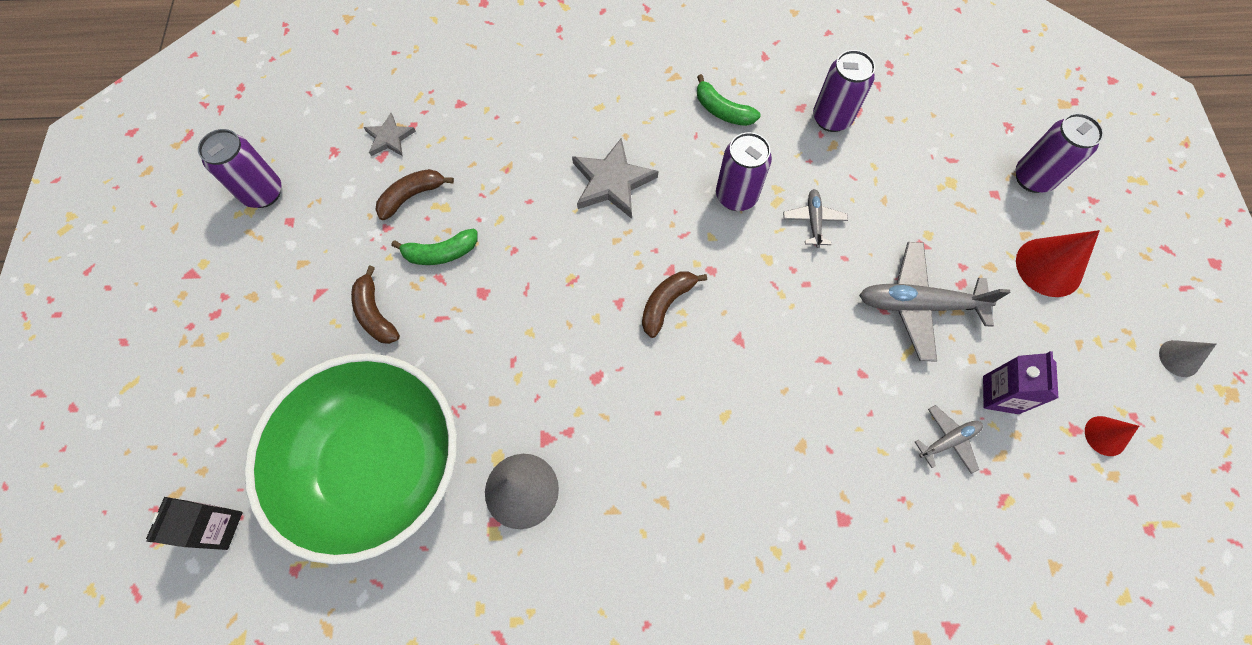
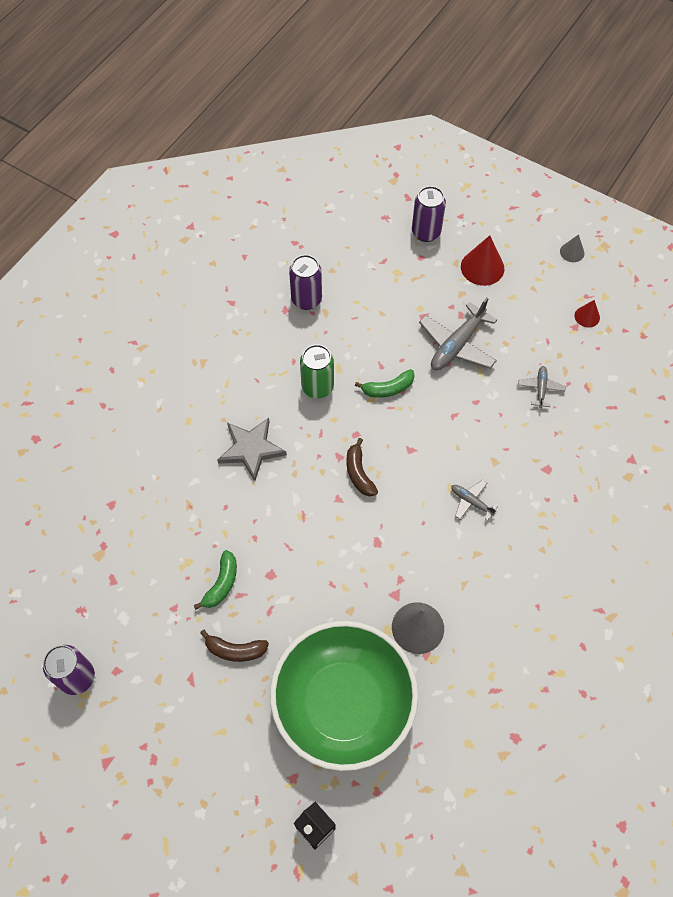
camera: 55 degrees left, 5 degrees down
grey star [363,113,416,156] -> none
brown banana [375,169,454,220] -> none
green banana [697,74,761,126] -> green banana moved to [355,369,415,398]
purple can [716,132,772,211] -> green can [300,344,334,399]
grey plane [783,189,848,248] -> grey plane moved to [451,480,498,521]
purple carton [983,351,1059,414] -> none

